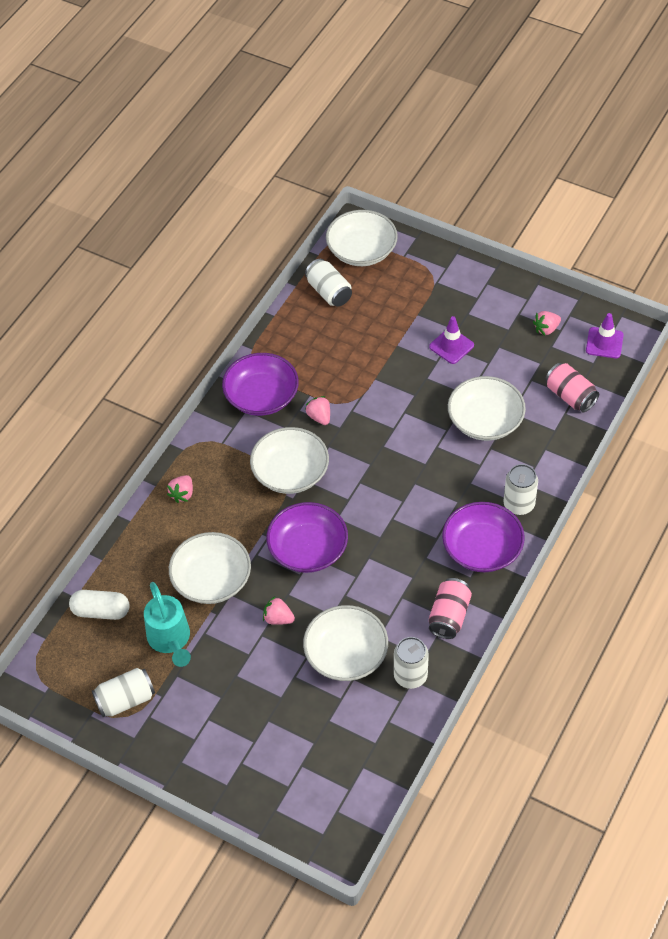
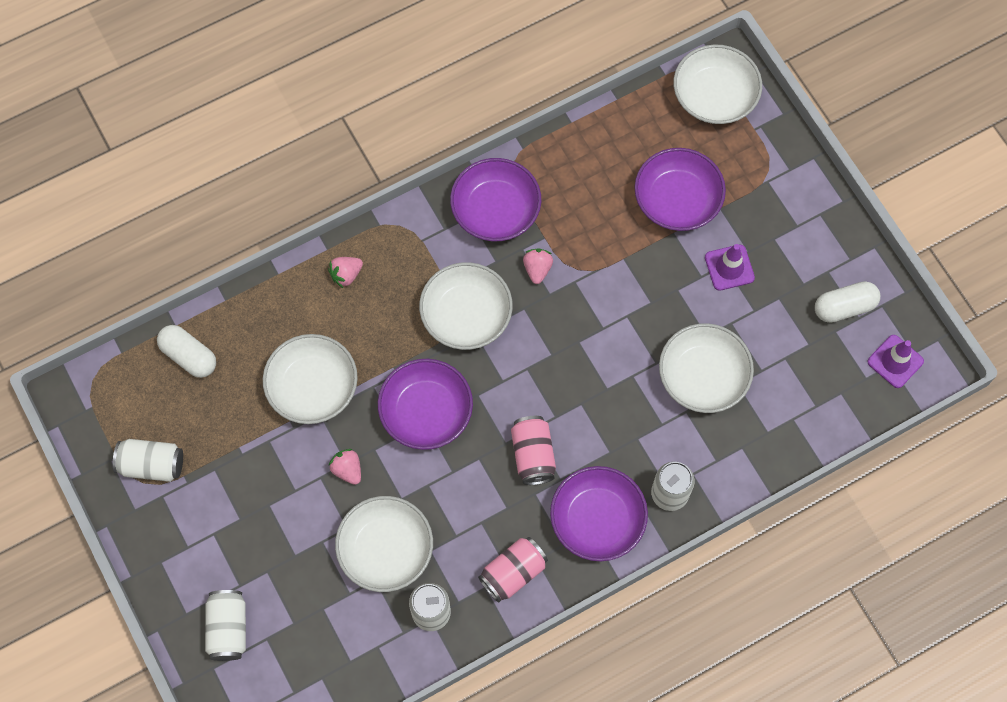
camera: 30 degrees right, 15 degrees up
turquoise watering can [144,582,191,667] -> none
white can [305,259,352,307] -> white can moved to [205,590,246,661]
pink strawberry [533,311,561,336] -> white capsule [815,281,880,323]
pink can [545,363,599,412] -> pink can moved to [511,416,556,485]
none -> purple bowl [634,148,726,231]

